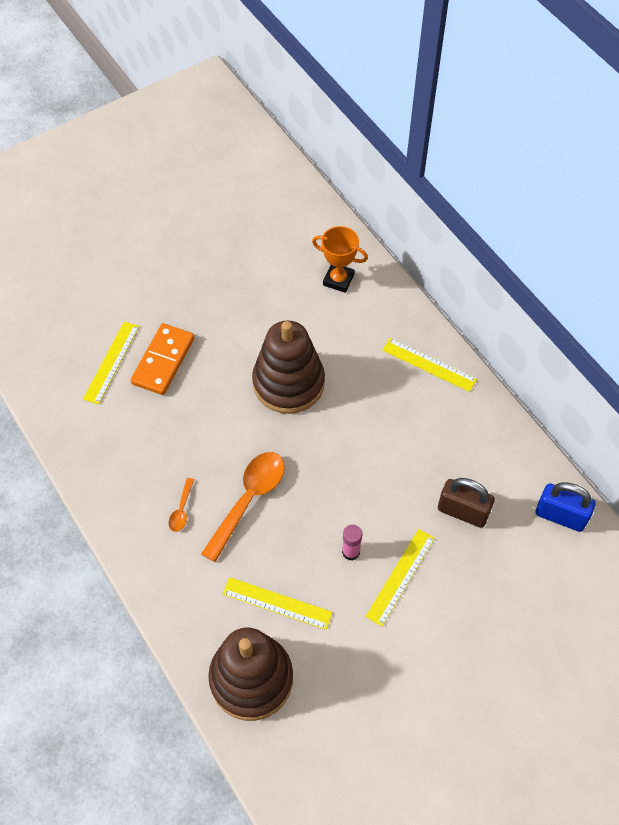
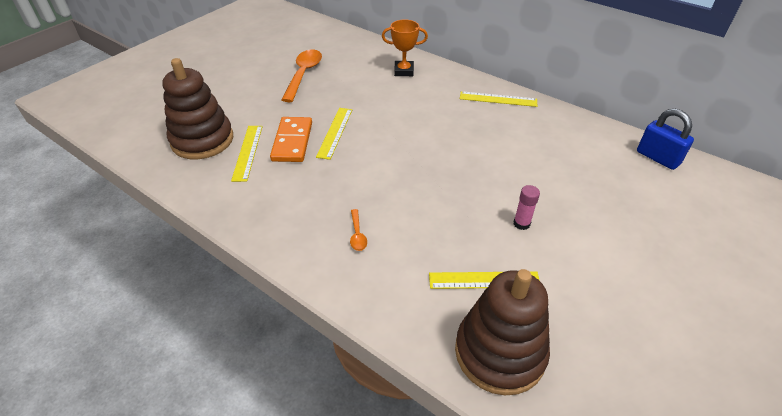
camera: 20 degrees left, 15 degrees down
orange spoon [201,452,285,562] -> orange spoon moved to [281,50,322,102]
brown stacking toy [252,320,325,414] -> brown stacking toy moved to [162,58,233,159]
yellow ruler [365,529,435,626] -> yellow ruler moved to [316,108,352,160]
brown padlock [438,478,495,528] -> none
blue padlock [536,482,595,532] -> blue padlock turned 45 degrees clockwise [637,109,694,170]

